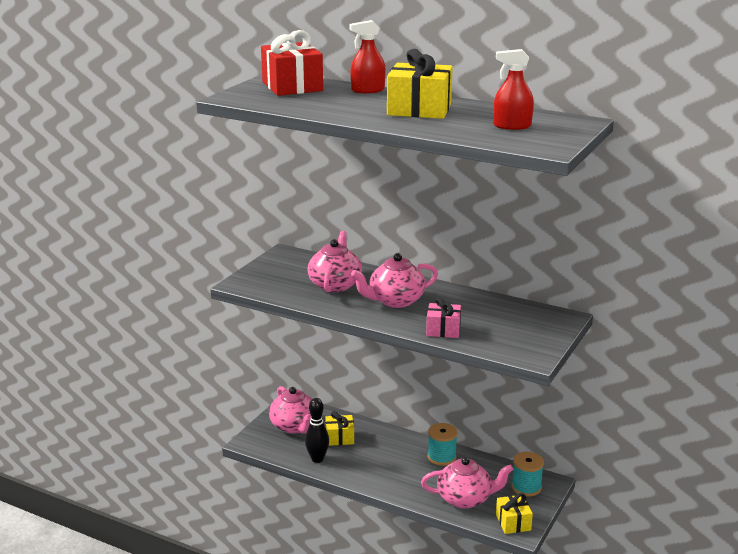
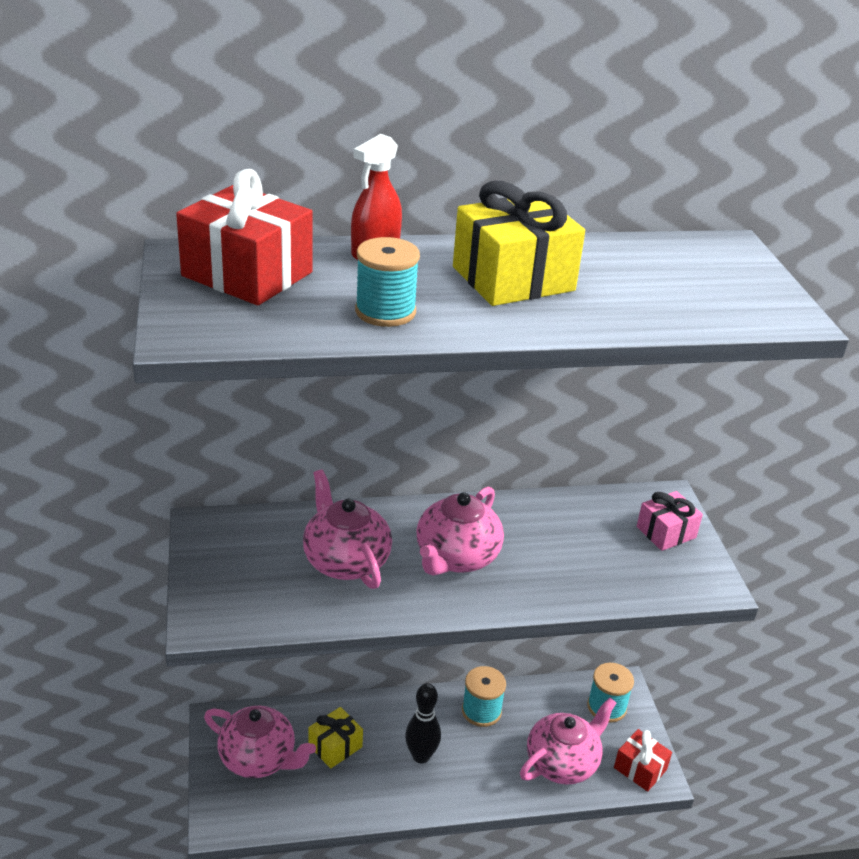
camera: 40 degrees left, 10 degrees up
black bowling pin [305,398,329,463] -> black bowling pin moved to [405,683,441,763]
pink gift [426,297,461,338] -> pink gift moved to [637,491,703,551]
red spray bottle [493,49,534,130] -> none
yellow gift [496,493,533,534] -> red gift [614,729,672,792]
none -> turquoise spool [355,237,420,327]

